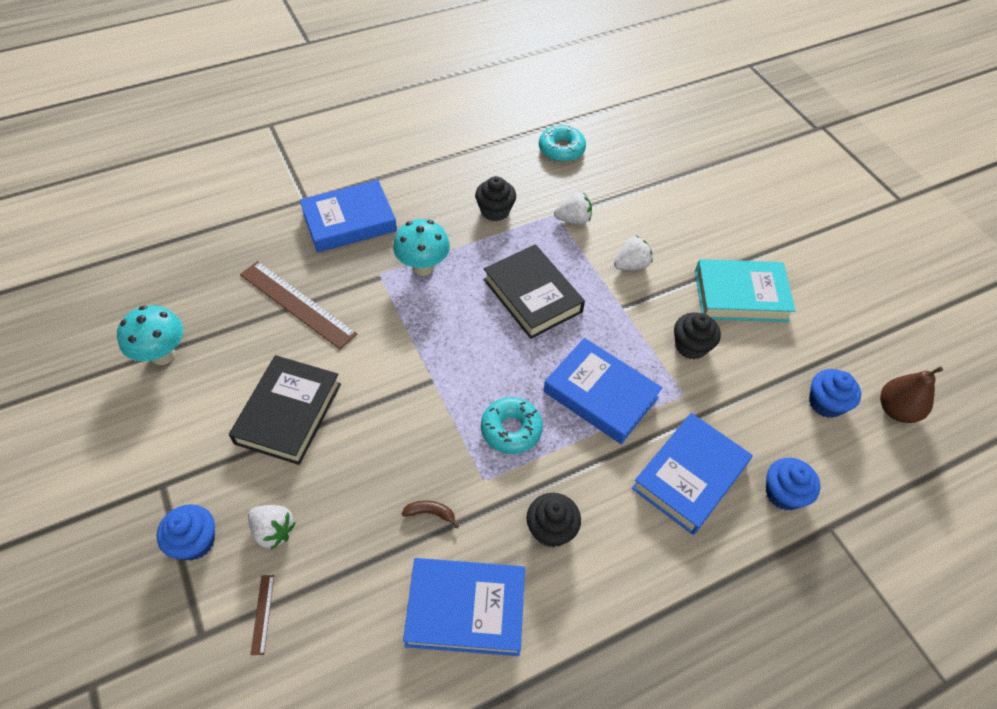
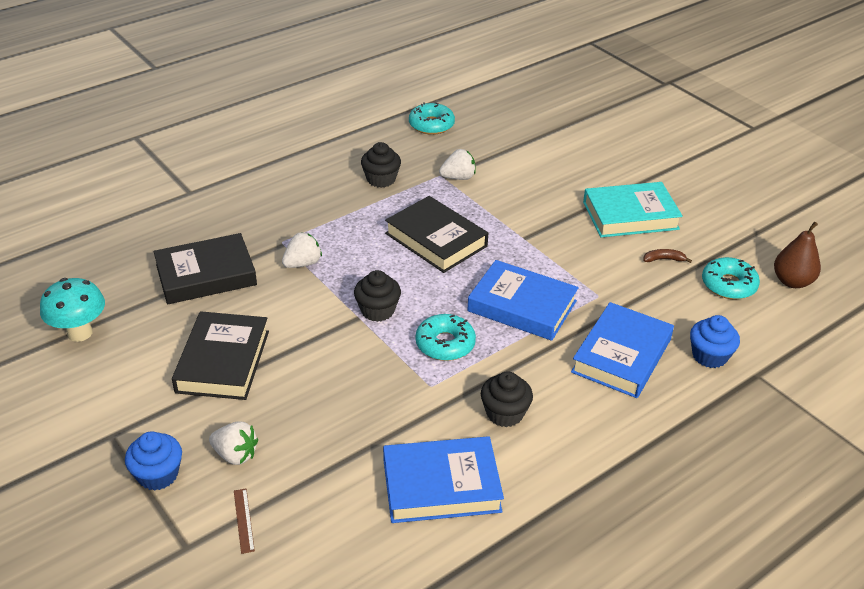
camera: 10 degrees left, 15 degrees down
brown ruler [240,261,357,349] -> black book [153,233,257,304]
blue book [300,180,397,252] -> none
turquoise mushroom [393,219,450,276] -> none
brown banana [401,500,459,528] -> brown banana moved to [643,249,692,263]
white strawberry [614,236,653,270] -> white strawberry moved to [282,232,322,268]
black cupcake [674,312,721,360] -> black cupcake moved to [354,270,401,322]
blue cupcake [809,369,861,418] -> turquoise donut [702,257,760,299]

